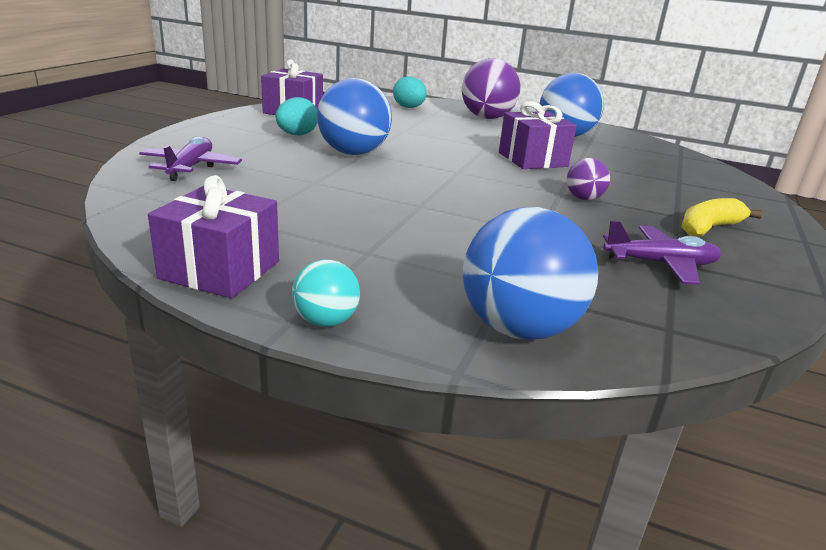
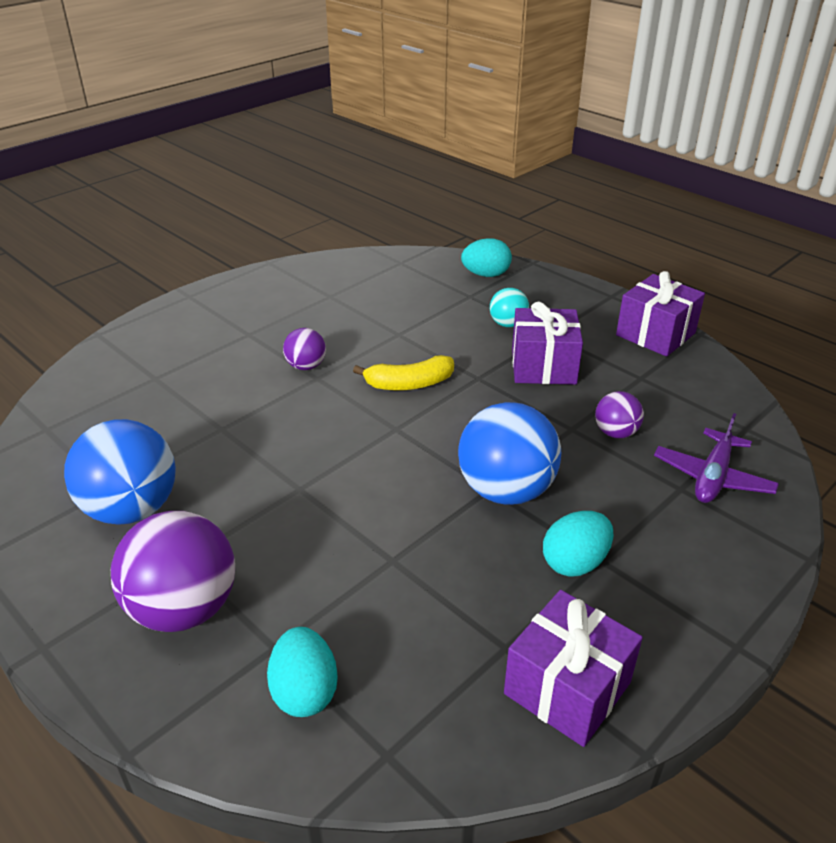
camera: 155 degrees left, 10 degrees up
turquoise ball [292,259,360,327] -> turquoise ball moved to [490,288,529,327]
blue ball [463,207,598,340] -> turquoise egg [461,238,512,277]
purple gift [499,101,577,169] -> purple gift moved to [512,302,583,385]
purple plane [603,220,722,285] -> none
yellow banana [682,198,763,237] -> yellow banana moved to [353,355,454,391]
none -> purple ball [595,391,644,438]

